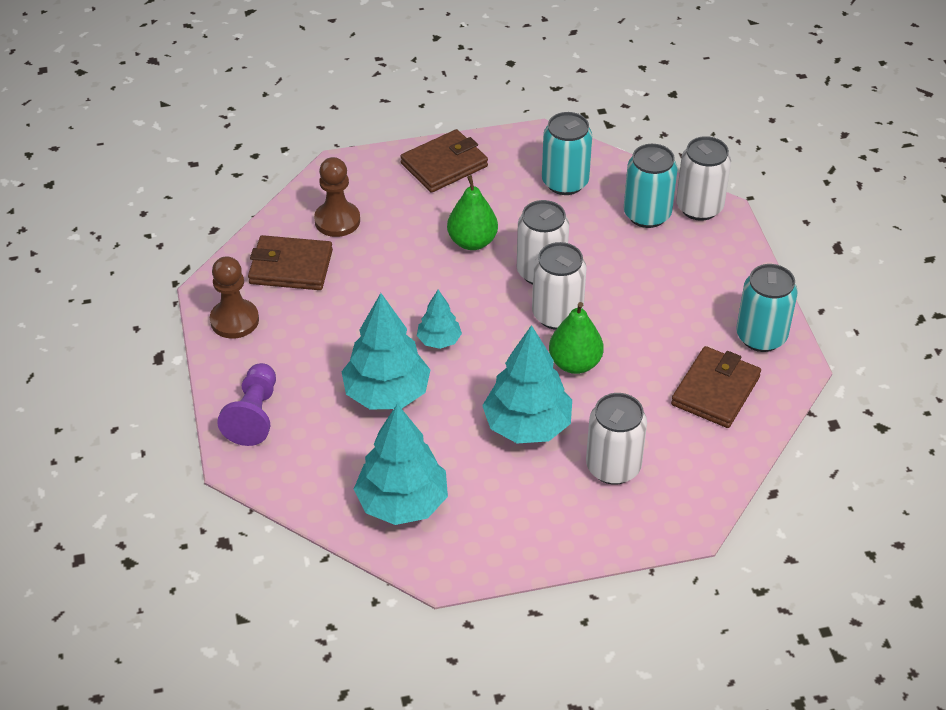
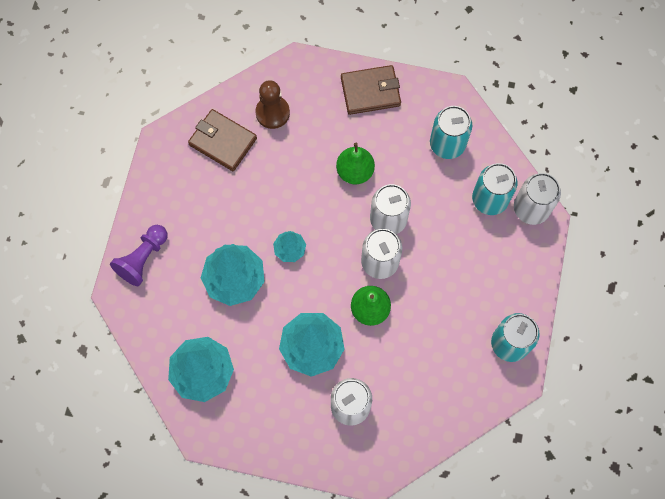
camera: 25 degrees right, 25 degrees up
brown pawn [210,256,259,339] -> none
brown wallet [671,346,761,428] -> none

